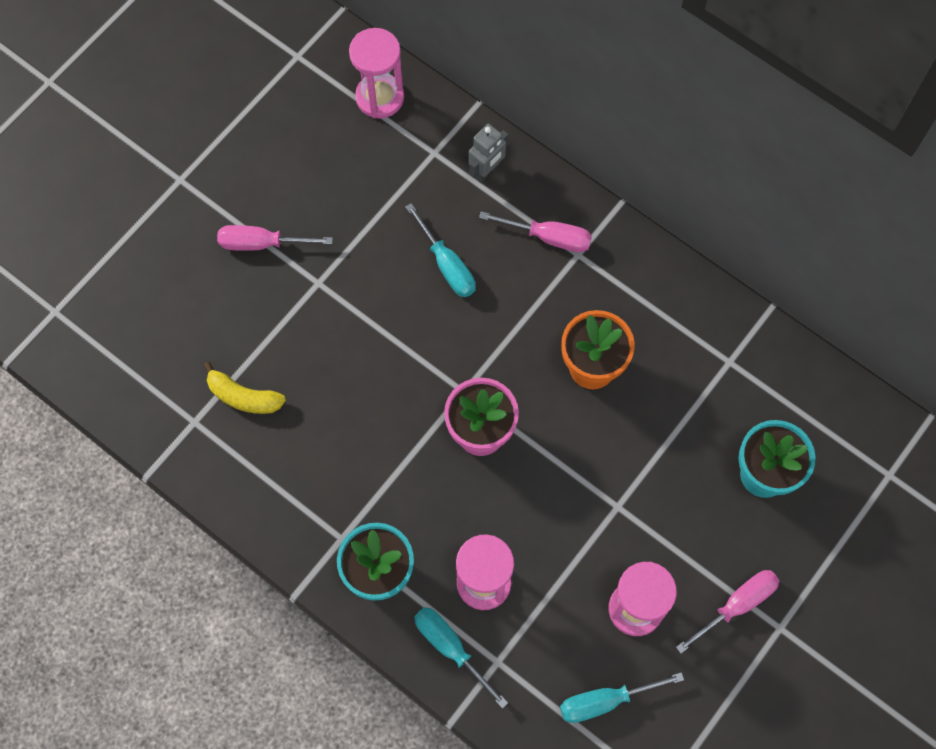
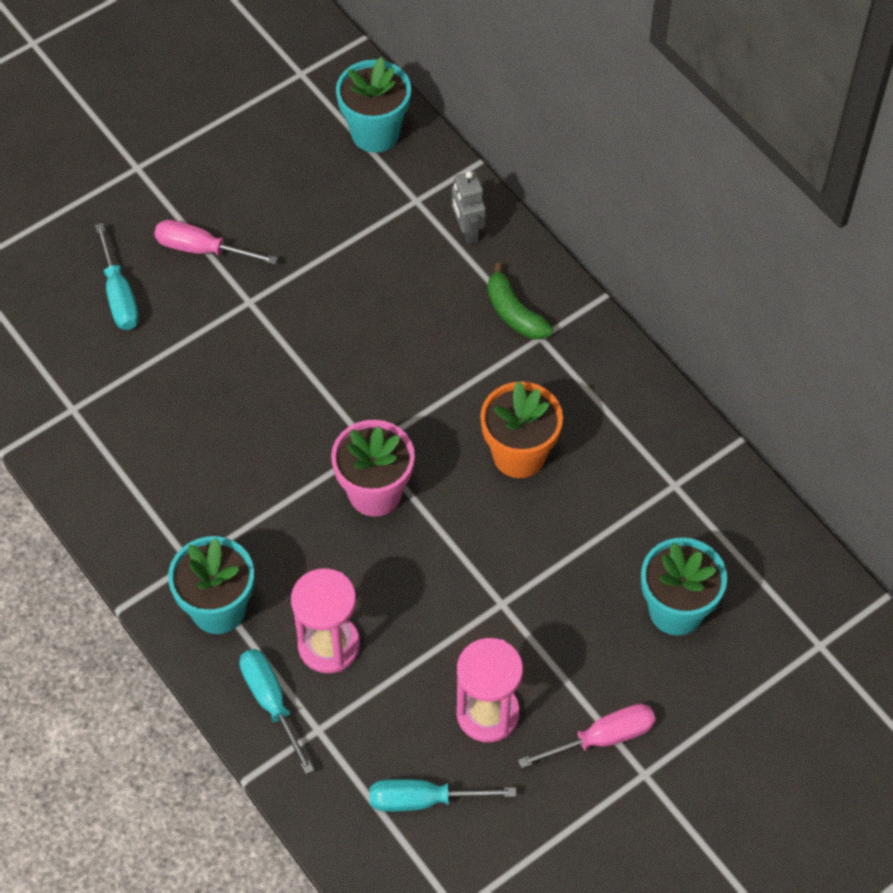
camera: 15 degrees right, 10 degrees down
yellow banana [203,362,286,414] -> none
pink hourglass [349,28,404,118] -> turquoise flower pot [336,57,411,153]
turquoise screwdriver [405,203,476,297] -> turquoise screwdriver moved to [95,223,139,330]
grey robot [469,124,508,183] -> grey robot turned 105 degrees clockwise [452,171,486,244]
pink screwdriver [479,211,592,252] -> green banana [487,263,553,340]

